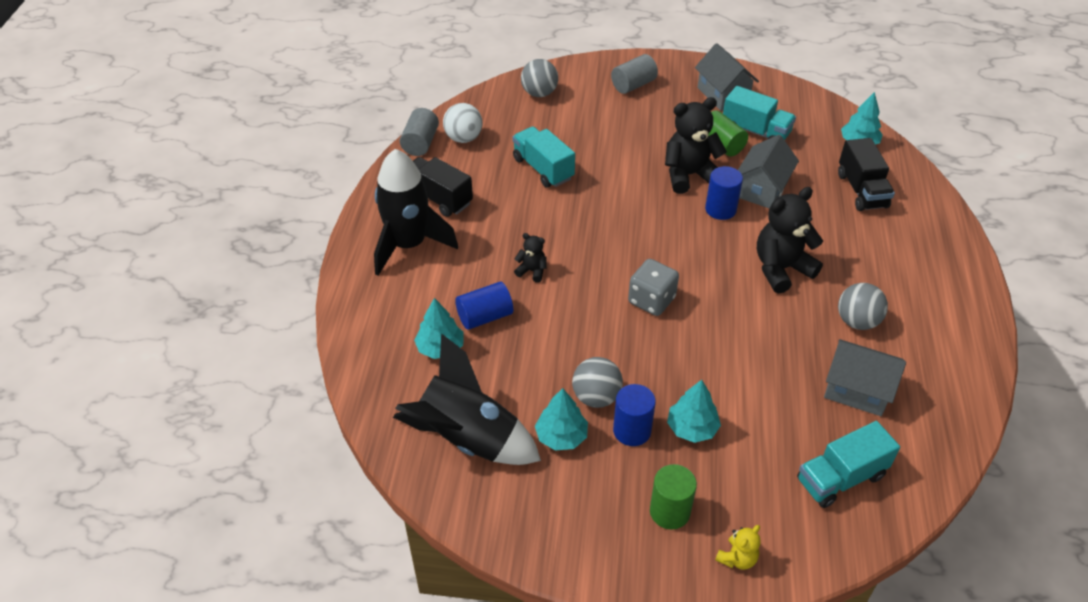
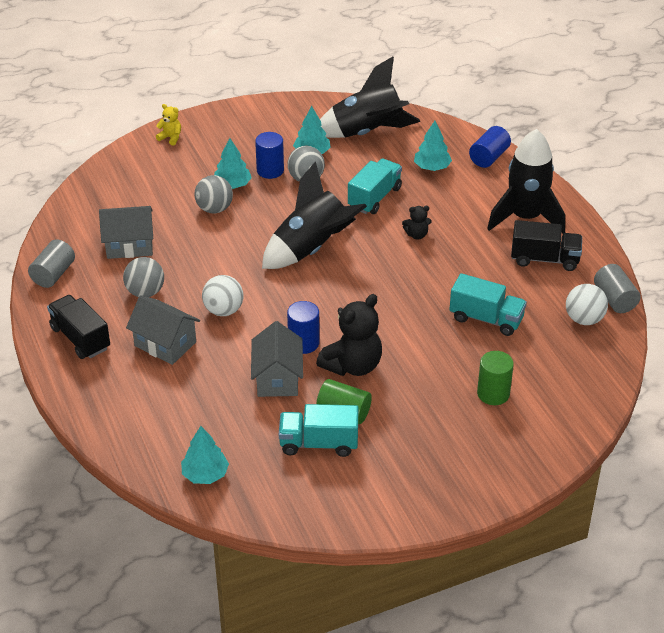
camera: 150 degrees right, 5 degrees down
blue cylinder [455,282,513,330] -> blue cylinder moved to [469,126,511,168]
grey ball [521,59,558,97] -> grey ball moved to [195,175,233,213]
grey cylinder [611,54,658,94] -> grey cylinder moved to [28,239,75,288]
grey dice [628,259,679,316] -> black rocket [262,161,367,269]
green cylinder [650,464,697,529] -> green cylinder moved to [477,351,514,405]
grey house [695,43,759,111] -> grey house moved to [126,295,200,365]
yellow teddy bear [715,525,761,570] -> yellow teddy bear turned 105 degrees clockwise [156,104,181,146]
black teddy bear [757,187,823,293] -> white ball [202,275,243,316]
turquoise truck [797,421,900,508] -> turquoise truck moved to [348,158,402,214]
black truck [838,138,895,211] -> black truck moved to [47,295,110,359]

